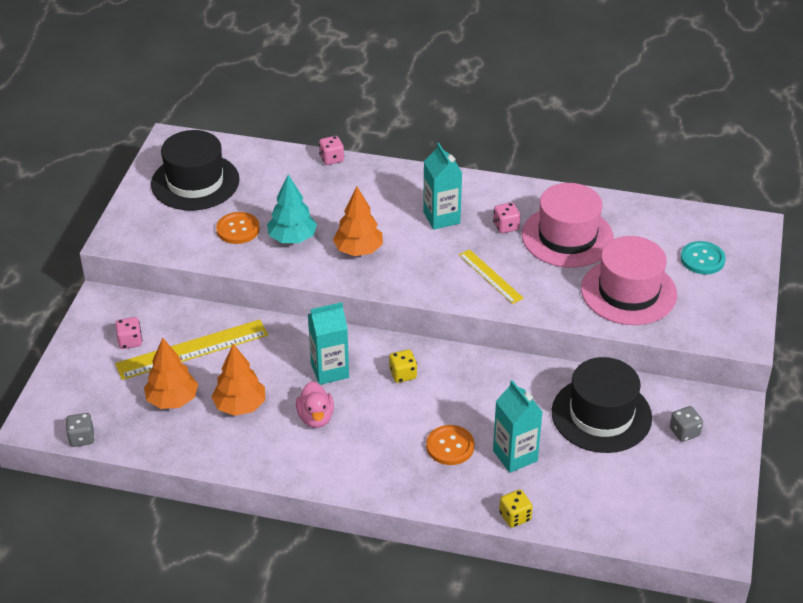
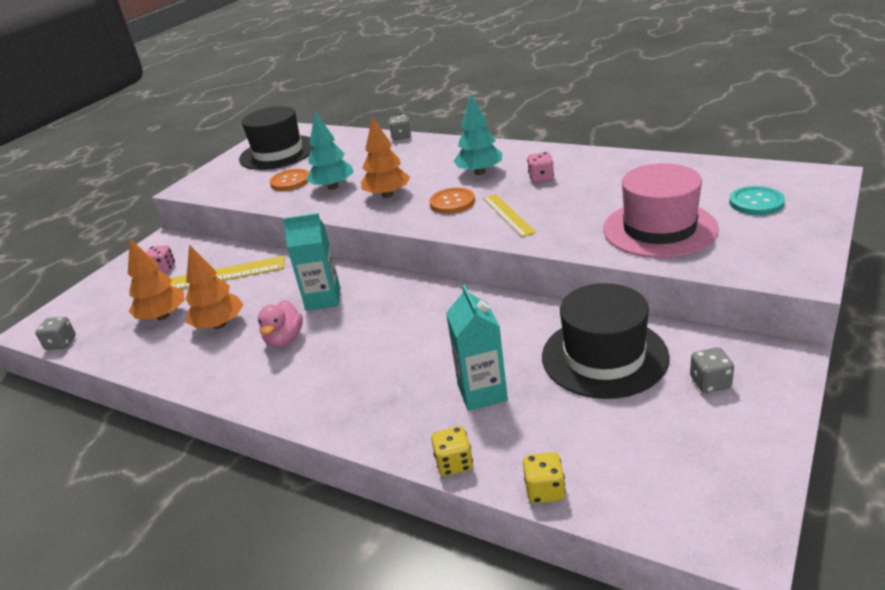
camera: 20 degrees right, 10 degrees down
pink dice [319,136,344,165] -> grey dice [389,115,411,140]
yellow dice [389,350,417,383] -> yellow dice moved to [523,452,566,504]
turquoise carton [423,143,462,230] -> turquoise tree [454,94,502,175]
orange button [426,425,474,465] -> orange button moved to [429,188,475,214]
pink hat [522,183,614,268] -> none

